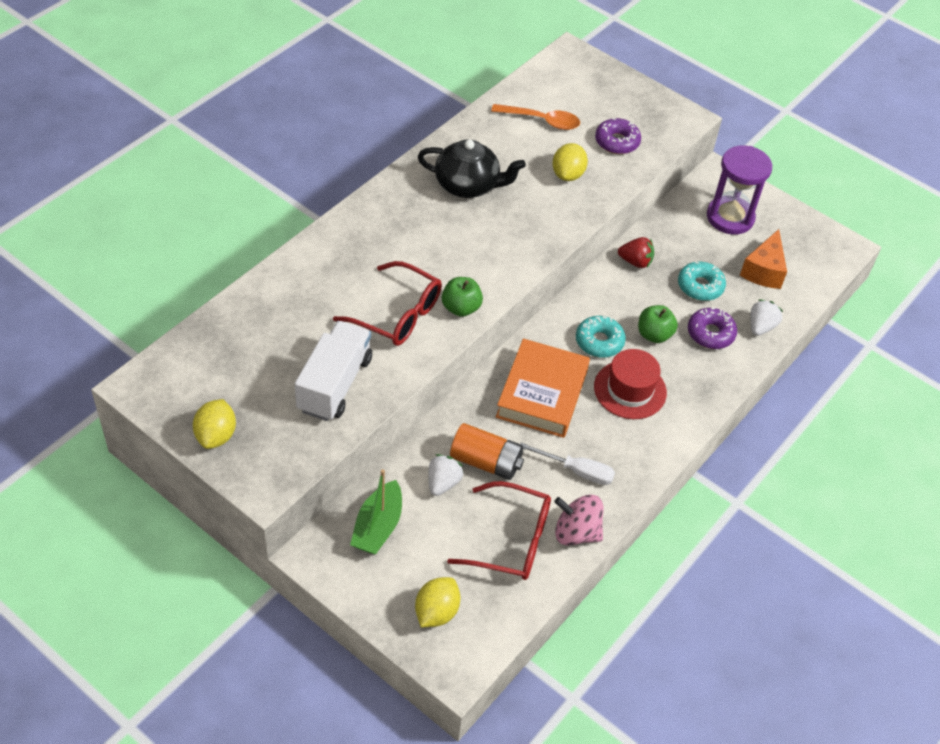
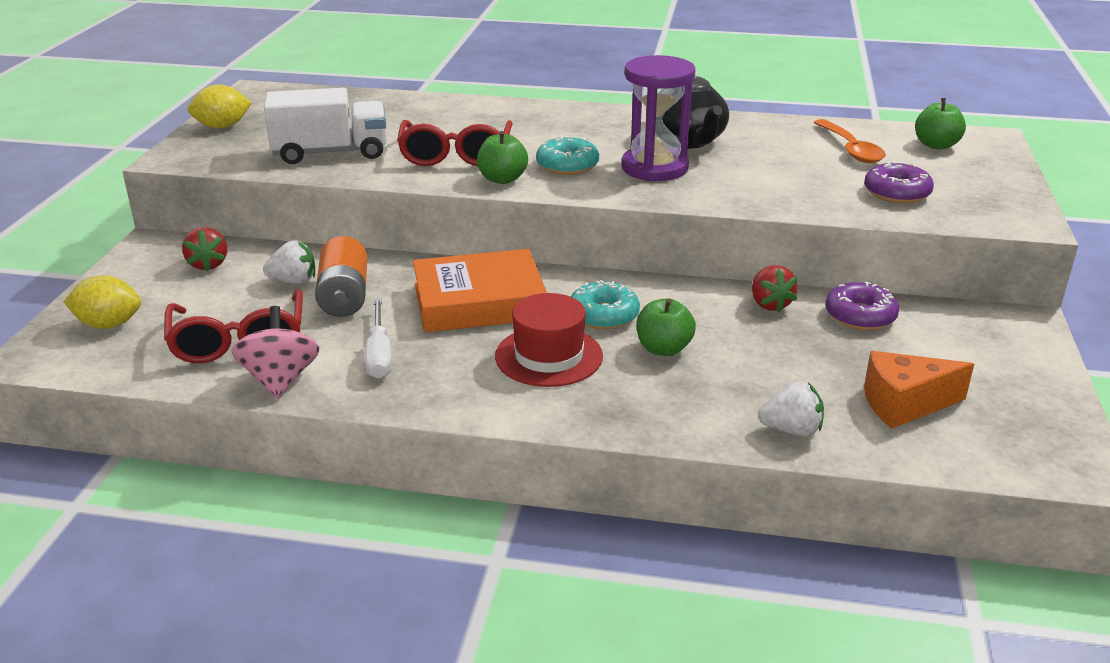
camera: 65 degrees right, 20 degrees down
green boat [350,469,402,554] -> red strawberry [182,227,227,271]
yellow lemon [552,143,588,181] -> none
turquoise donut [678,262,726,301] -> turquoise donut moved to [536,136,599,175]
purple donut [688,307,737,349] -> purple donut moved to [825,282,899,330]
purple hourglass [707,145,772,234] -> purple hourglass moved to [621,55,696,181]
none -> green apple [915,98,966,149]

